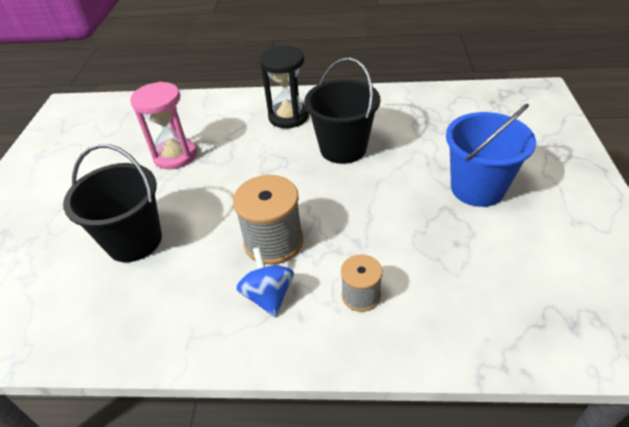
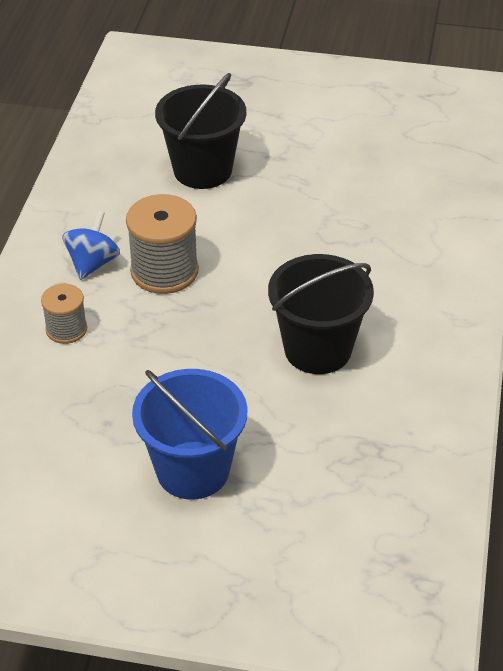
camera: 95 degrees right, 0 degrees up
pink hourglass [130,82,197,169] -> none
blue spinning top [236,247,294,317] -> blue spinning top turned 60 degrees counterclockwise [62,211,120,280]
black hourglass [259,46,309,128] -> none

